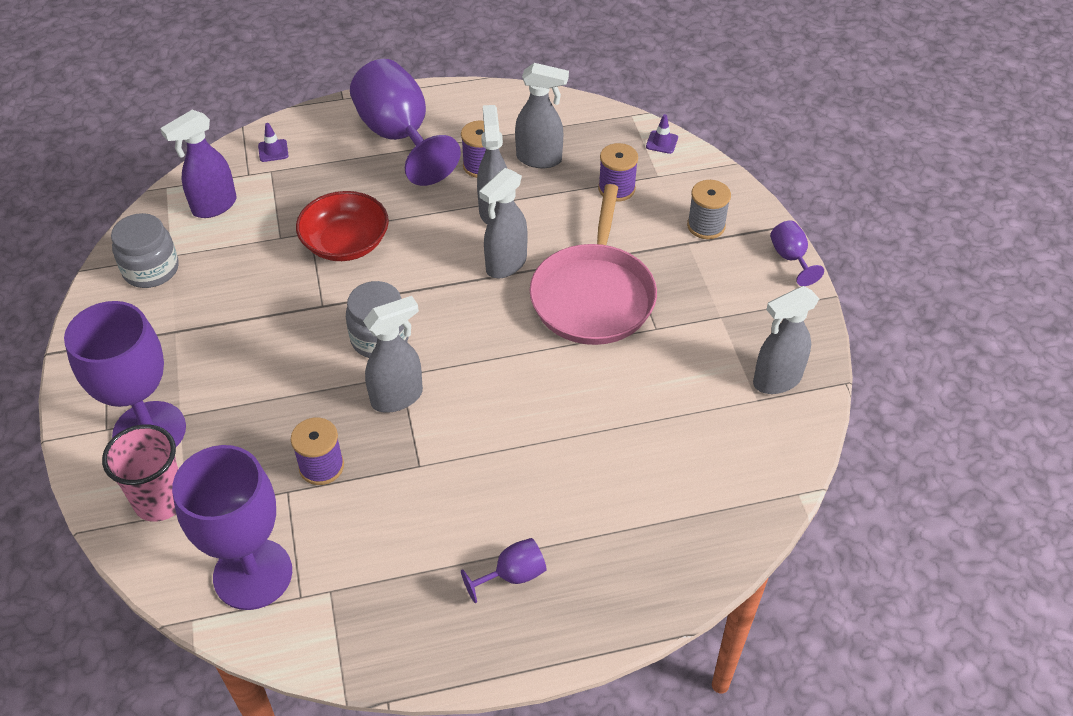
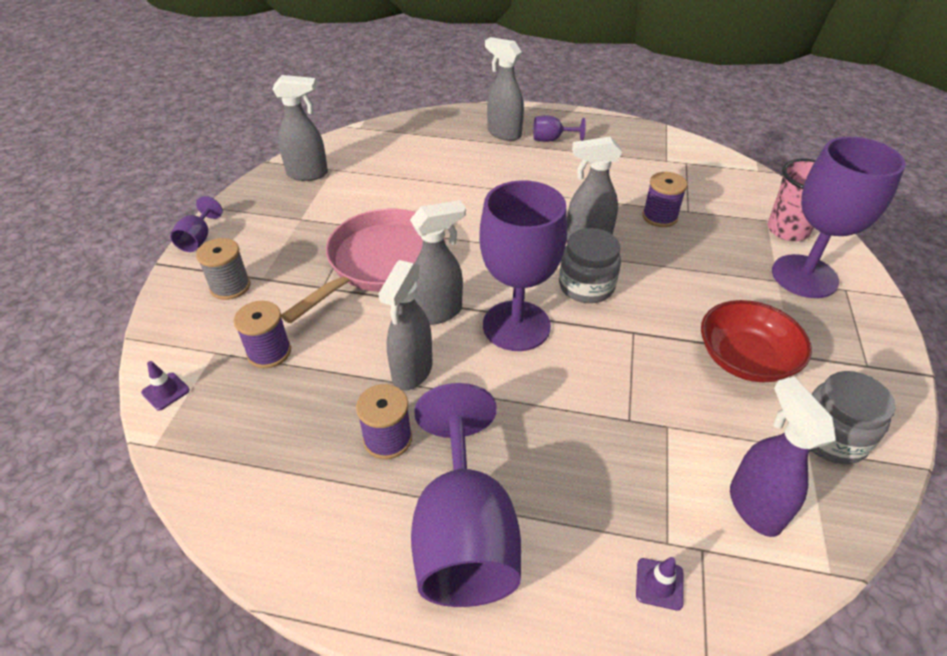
camera: 155 degrees left, 5 degrees down
purple spray bottle [160,110,237,218] -> purple spray bottle turned 90 degrees counterclockwise [730,377,836,537]
purple goblet [172,445,292,610] -> purple goblet moved to [479,180,567,351]
red bowl [296,191,389,261] -> red bowl moved to [701,300,812,382]
grey spray bottle [515,63,569,168] -> grey spray bottle moved to [485,37,524,141]

